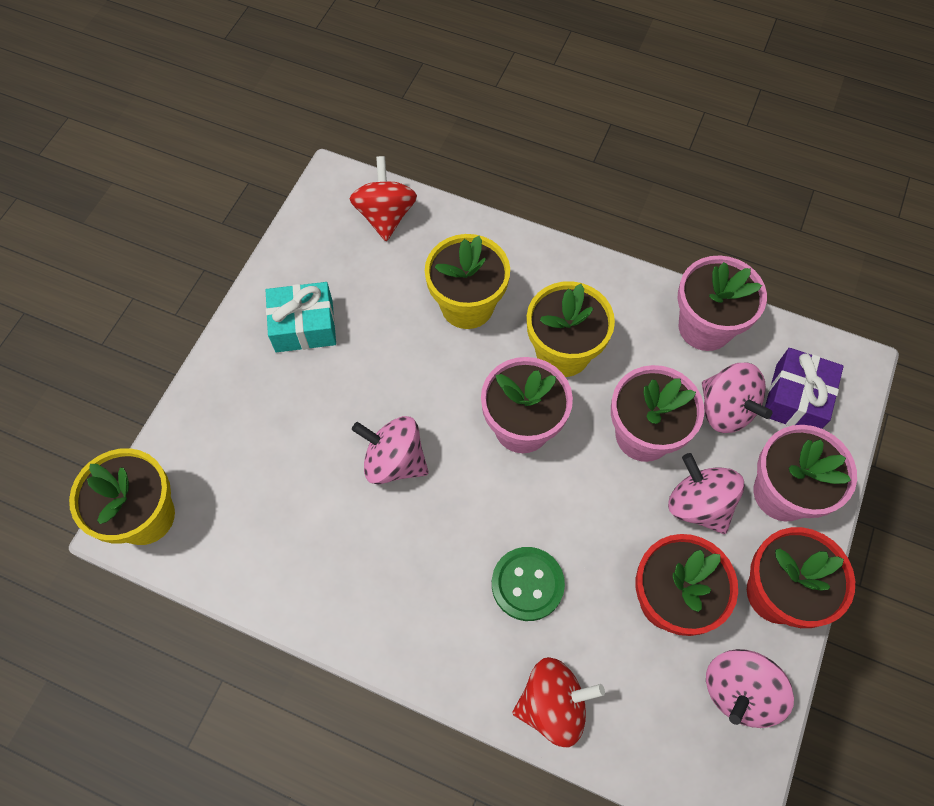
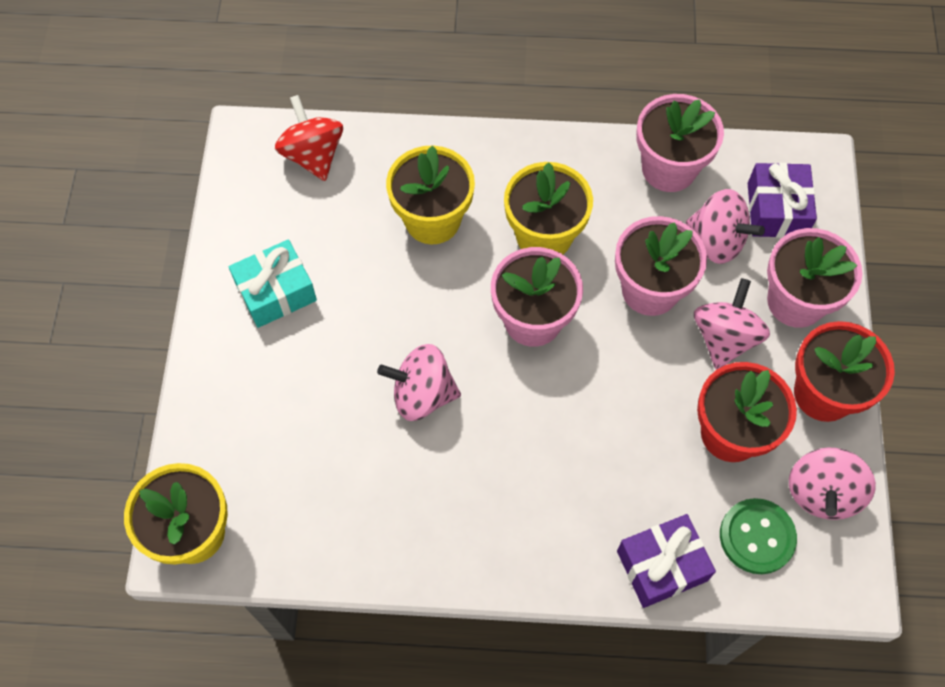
camera: 20 degrees left, 0 degrees up
green button [492,547,565,621] -> green button moved to [720,498,797,574]
red spinning top [513,657,605,747] -> purple gift [617,514,716,608]
pink spinning top [668,453,744,534] -> pink spinning top turned 75 degrees clockwise [694,278,770,370]

